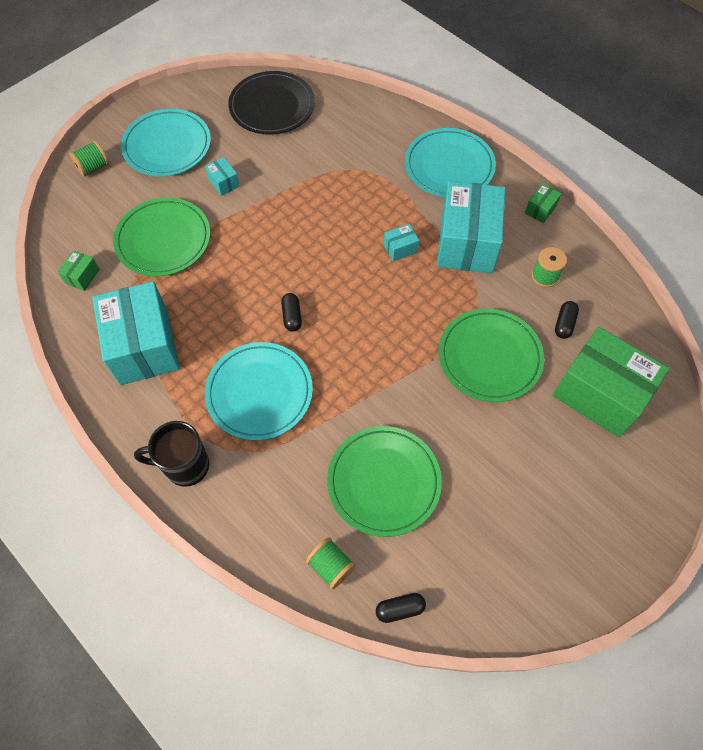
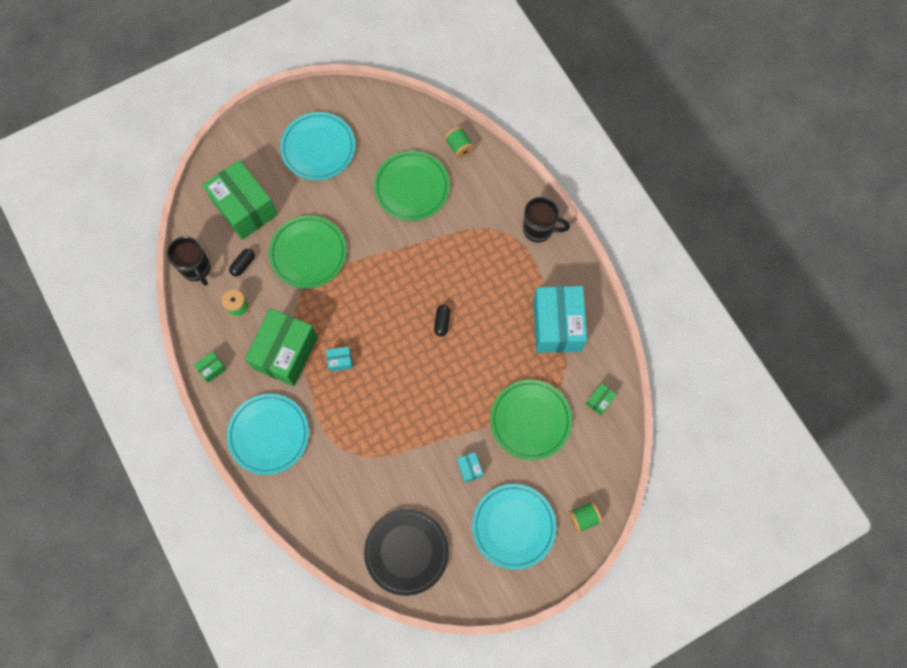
camera: 165 degrees left, 10 degrees up
turquoise plate [205,342,313,441] -> turquoise plate moved to [280,112,355,180]
black capsule [376,593,426,623] -> none
turquoise box [437,181,506,273] -> green box [245,308,318,386]
none -> black mug [167,236,211,286]

